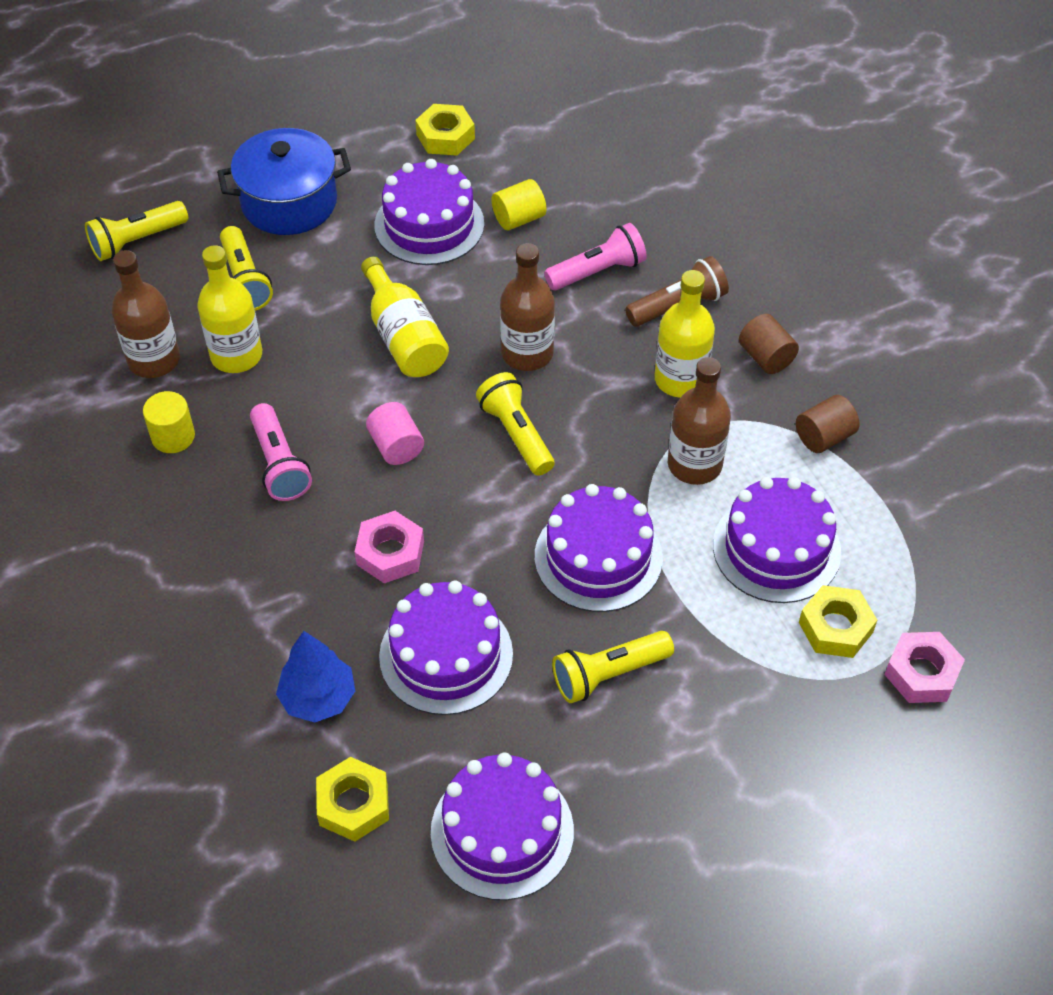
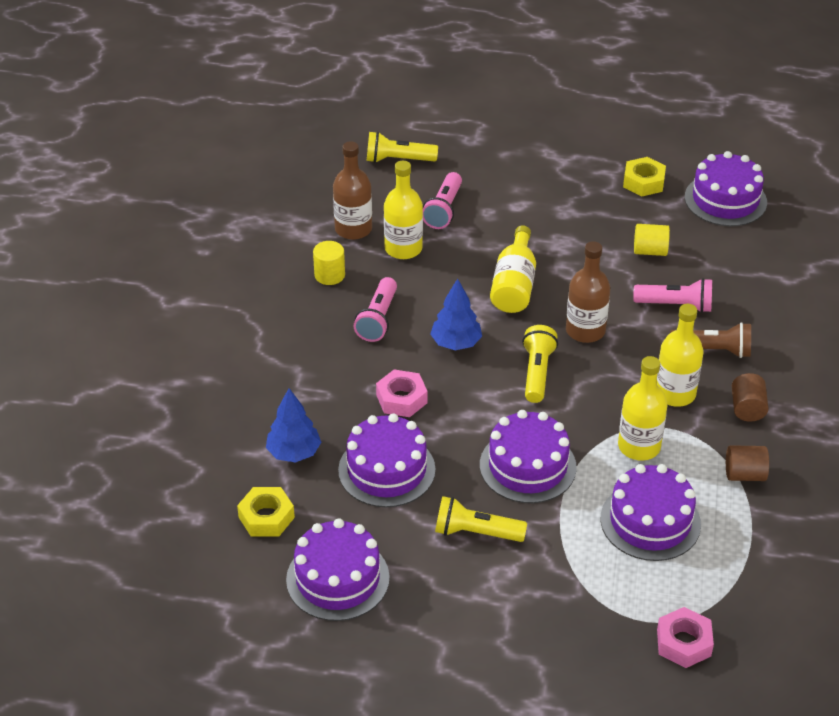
camera: 35 degrees right, 10 degrees down
blue pot [217,128,351,235] -> none
yellow flashlight [220,226,273,311] -> pink flashlight [423,172,462,229]
pink cylinder [366,402,424,465] -> blue tree [430,278,482,350]
purple cake [374,159,484,265] -> purple cake moved to [685,151,767,226]
brown bottle [668,357,731,485] -> yellow bottle [618,356,668,461]
yellow nut [799,585,877,658] -> none

